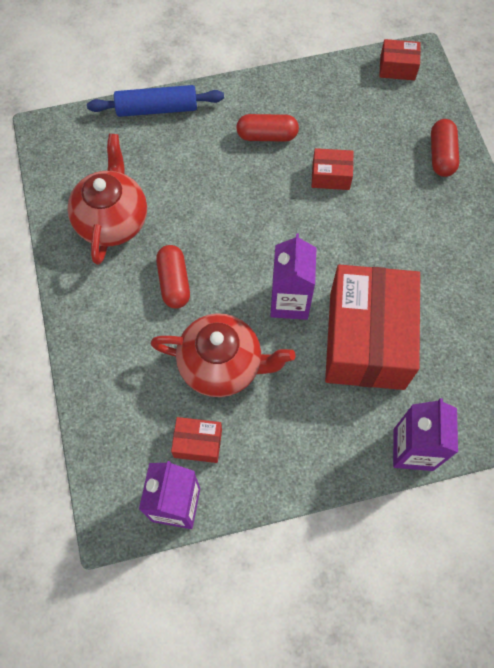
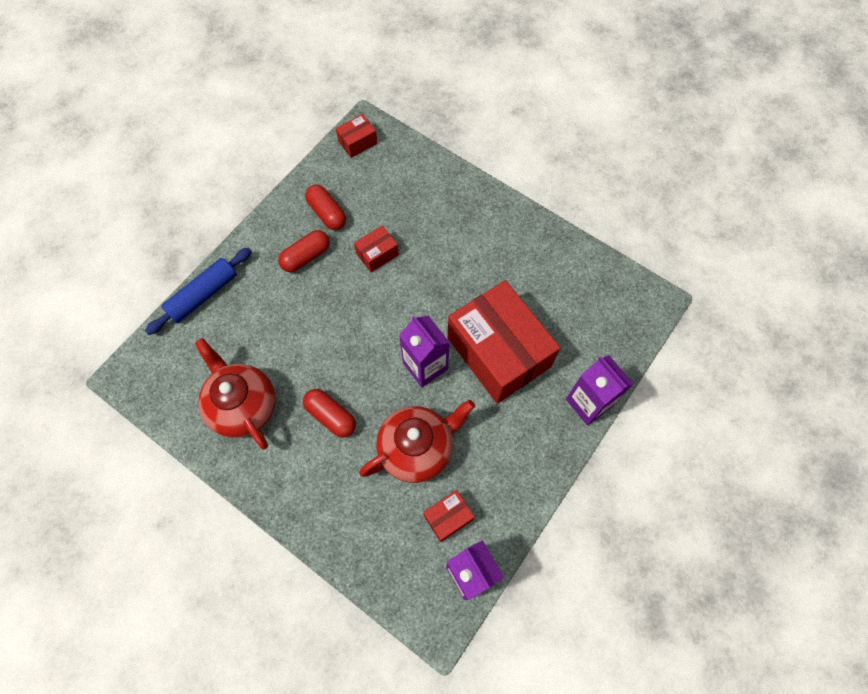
camera: 40 degrees left, 0 degrees up
red capsule [431,119,459,177] -> red capsule moved to [305,185,346,230]

